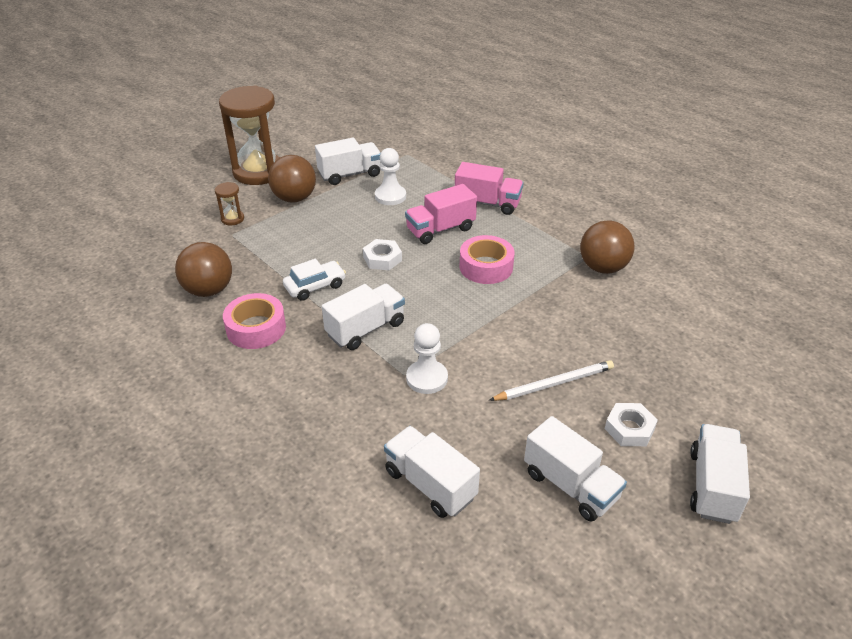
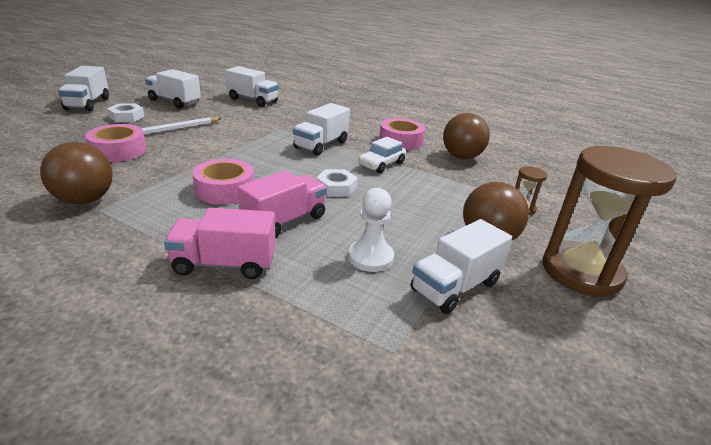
camera: 160 degrees right, 10 degrees down
white pawn [406,323,448,394] -> none
none -> pink tape [85,124,146,162]

